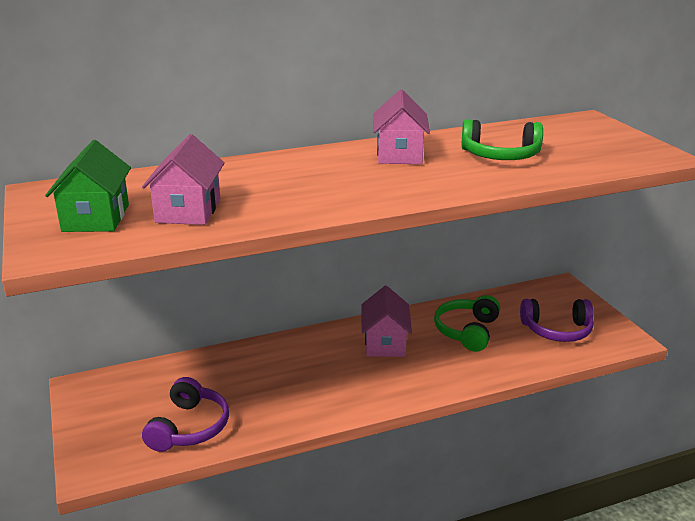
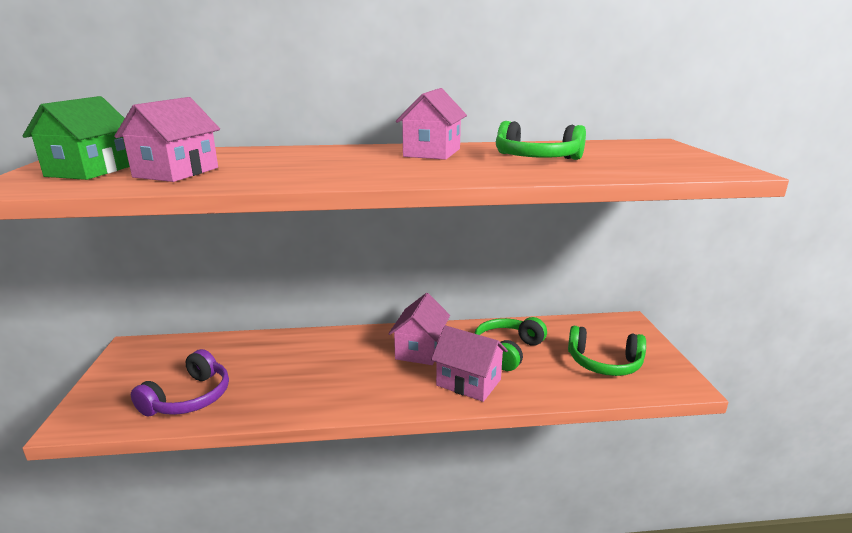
camera: 15 degrees right, 5 degrees down
purple headphones [520,299,594,342] -> green headphones [568,326,646,376]
none -> pink house [431,325,508,402]

